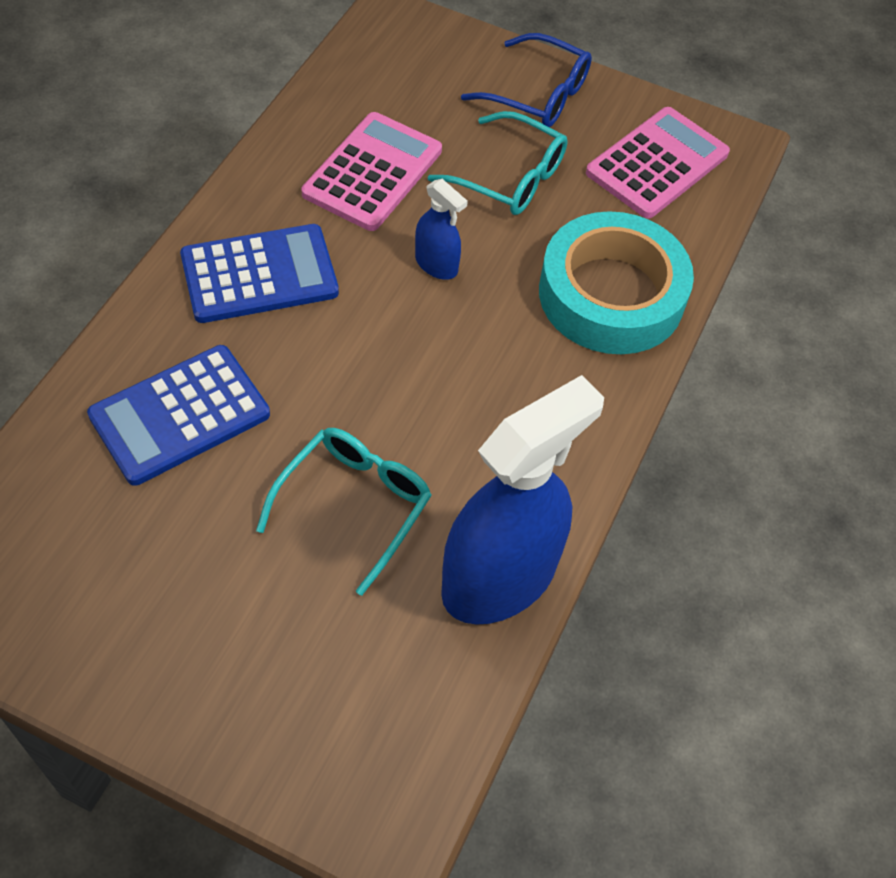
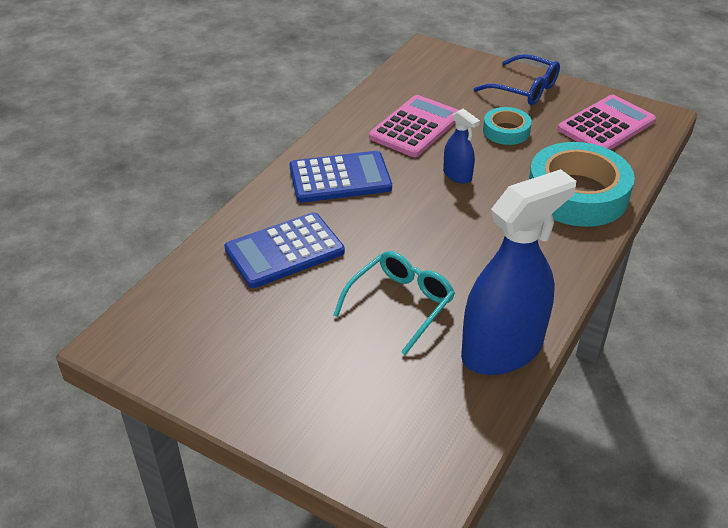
camera: 10 degrees right, 15 degrees down
turquoise glasses [428,111,568,215] -> turquoise tape [483,107,532,145]

